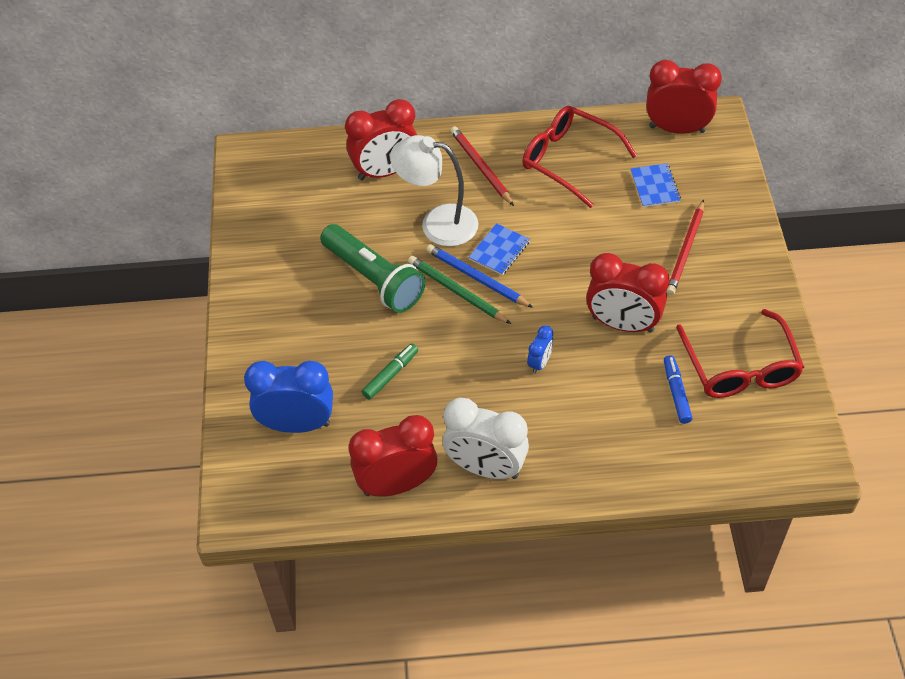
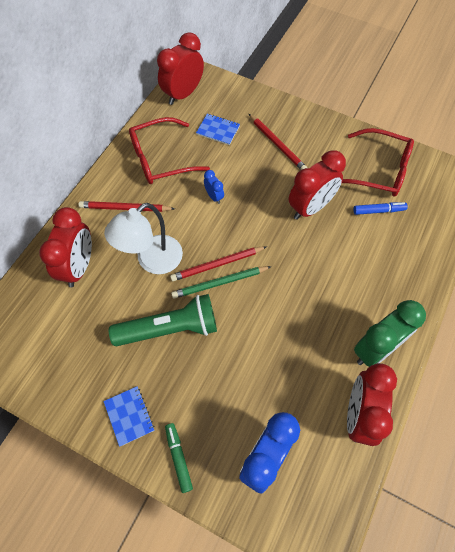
camera: 60 degrees left, 10 degrees up
green marker [362,344,418,400] -> green marker moved to [165,423,193,493]
blue pencil [426,244,533,308] -> red pencil [170,246,267,281]
white clock [443,398,529,479] -> green clock [354,300,426,367]
blue notebook [469,223,530,275] -> blue notebook moved to [103,386,154,447]
blue clock [527,325,554,374] -> blue clock moved to [204,170,224,204]
blue marker [664,355,693,424] -> blue marker turned 150 degrees clockwise [353,202,408,215]

